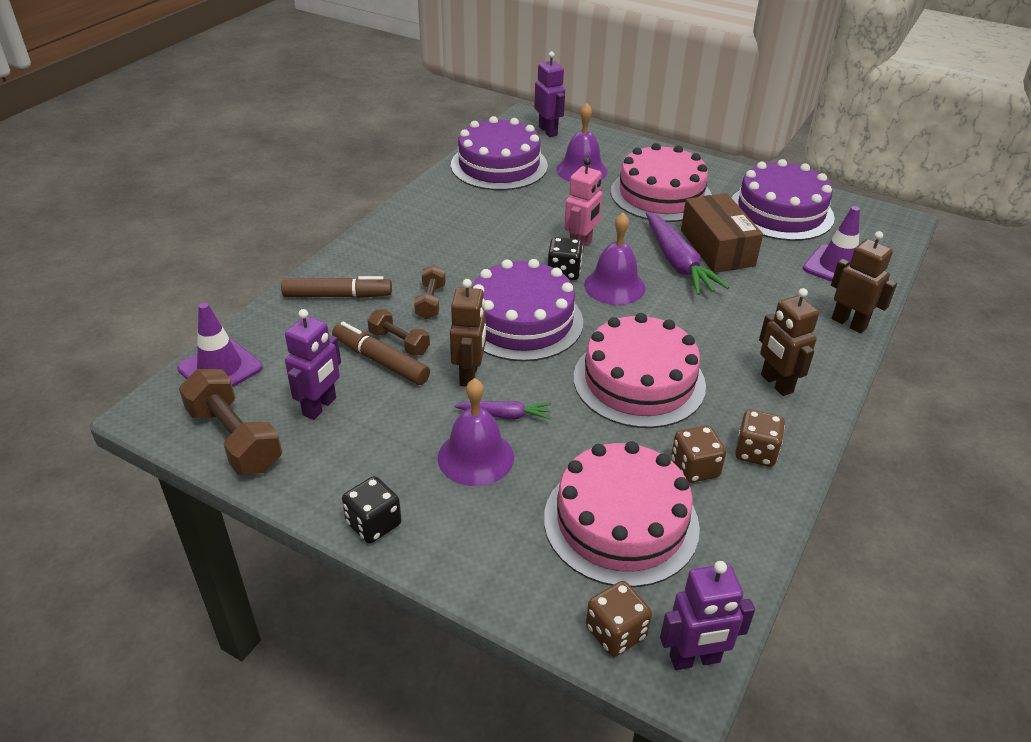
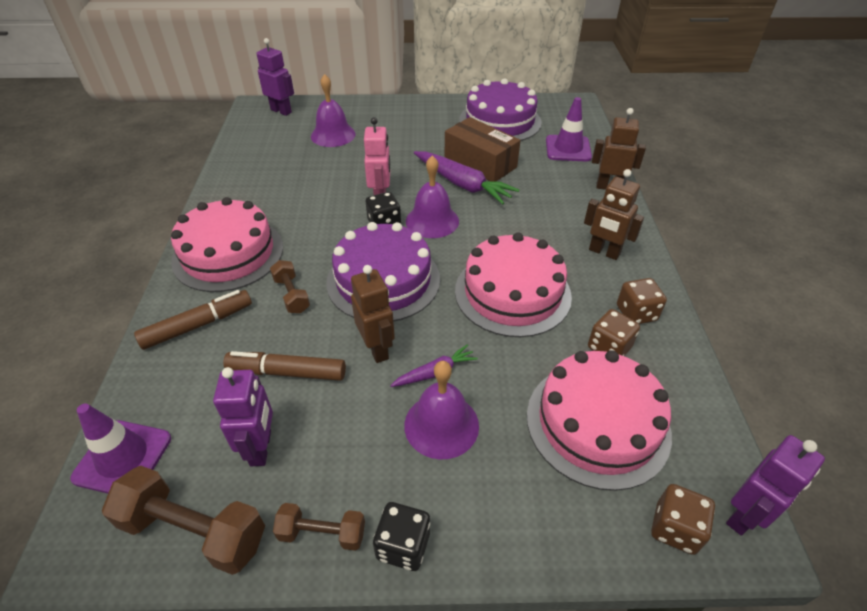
camera: 30 degrees left, 5 degrees up
brown dumbbell [367,309,430,356] -> brown dumbbell moved to [273,503,365,551]
purple cake [451,116,548,190] -> none
pink cake [611,143,712,222] -> pink cake moved to [171,197,283,292]

